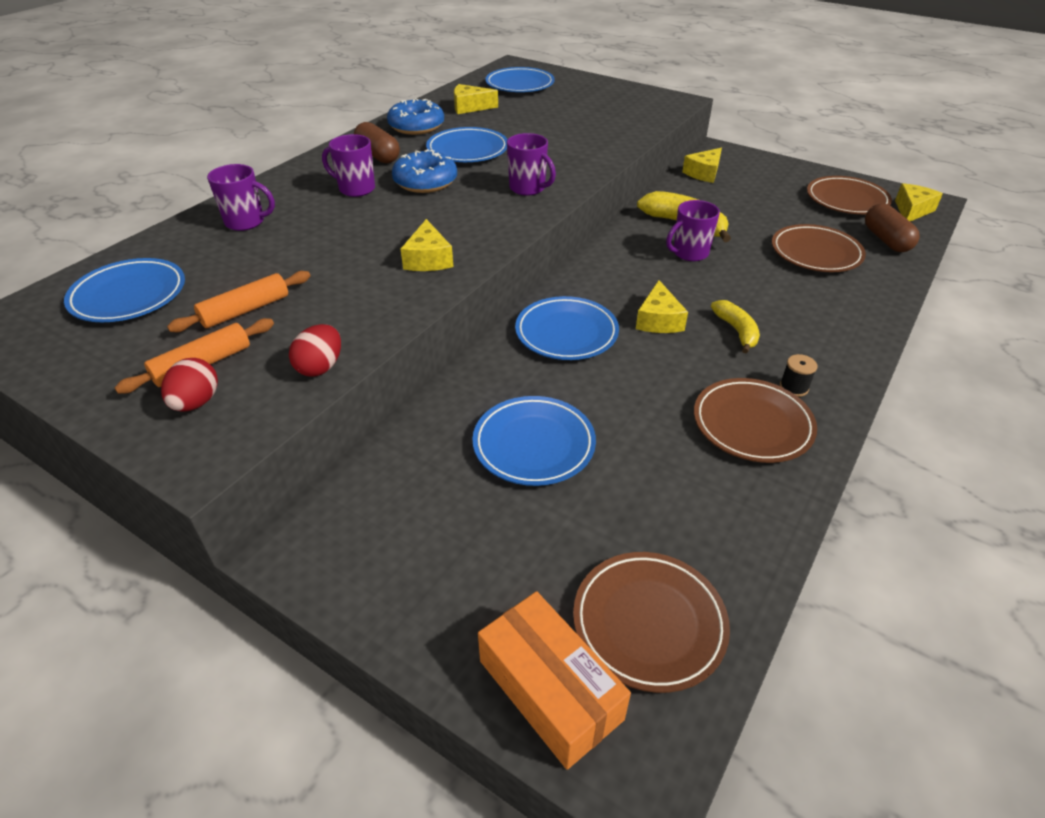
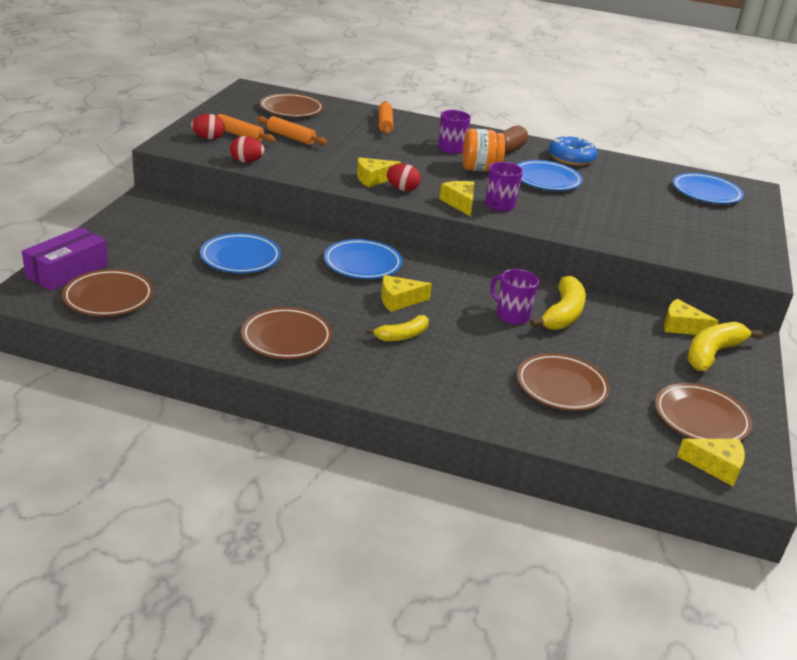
camera: 70 degrees right, 10 degrees down
blue plate [64,258,185,322] -> brown plate [260,93,324,117]
purple mug [207,164,275,231] -> orange rolling pin [378,101,393,135]
blue donut [392,149,457,193] -> orange jar [463,129,505,172]
yellow cheese [454,84,498,114] -> yellow cheese moved to [439,181,475,216]
orange box [478,591,631,770] -> purple box [22,227,108,291]
black spool [780,354,818,397] -> none
brown capsule [865,204,920,252] -> none
none -> red egg [386,164,421,191]
none -> yellow banana [687,322,763,371]

